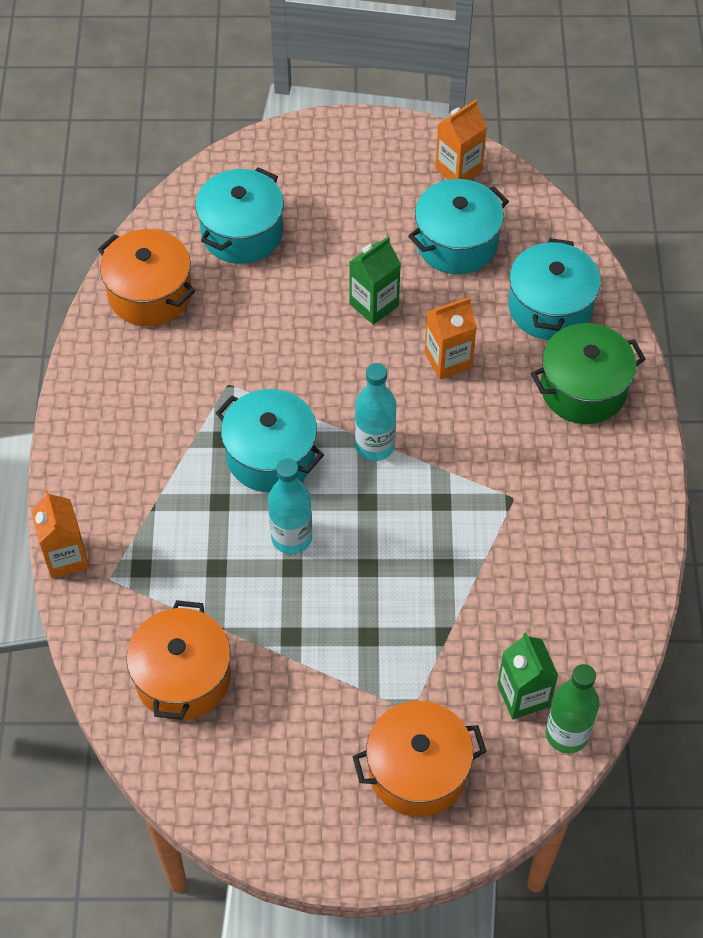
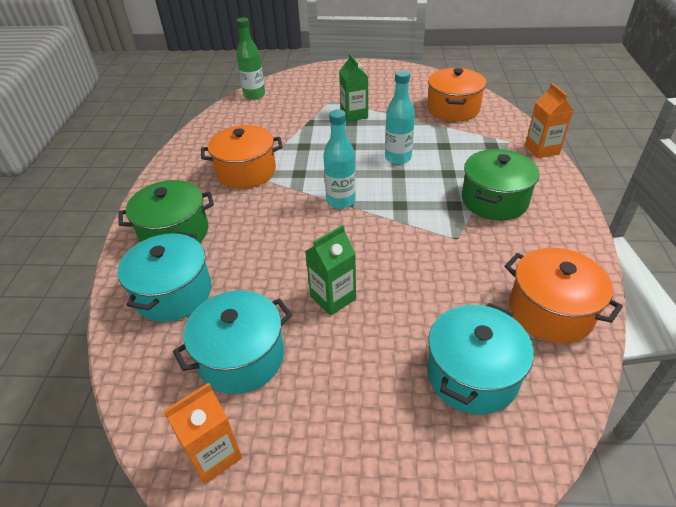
camera: 175 degrees left, 15 degrees down
turquoise pot [216,389,324,492] -> none
orange pot [352,701,487,817] -> orange pot moved to [201,125,283,189]
orange carton [424,297,477,380] -> none
green carton [497,633,558,719] -> green carton moved to [339,53,368,122]
none -> green pot [462,149,540,220]

